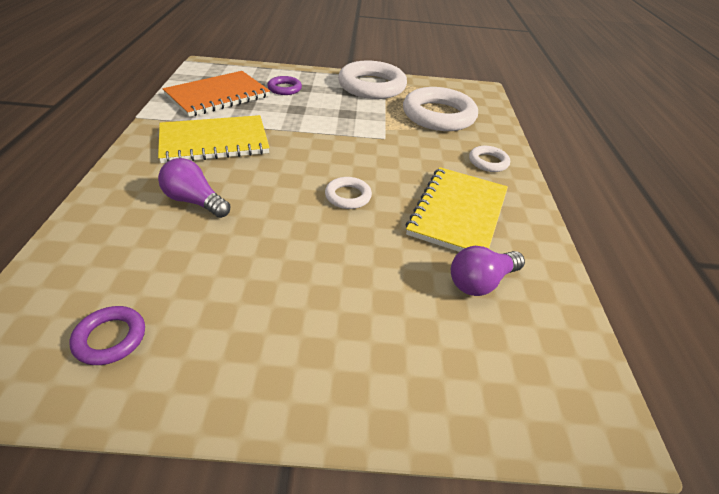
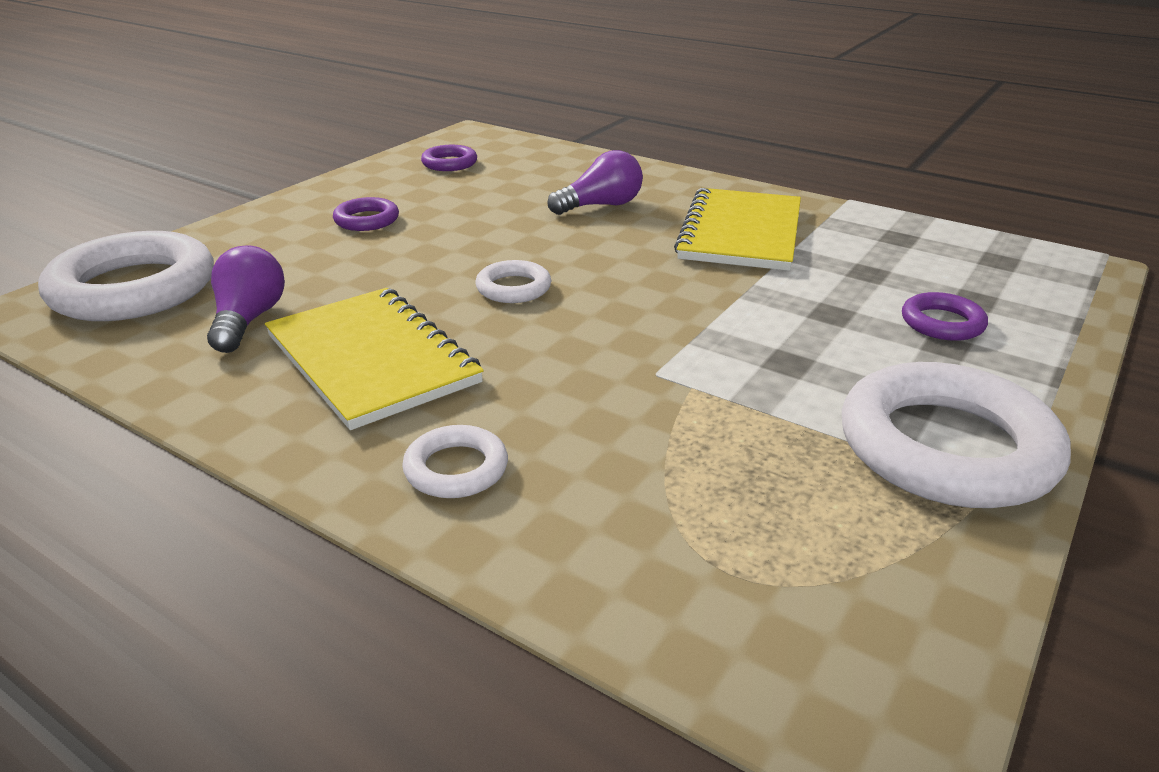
camera: 125 degrees right, 10 degrees down
orange notebook [163,71,270,117] -> none
white ring [403,87,478,131] -> white ring moved to [38,231,214,321]
none -> purple ring [333,197,399,231]

